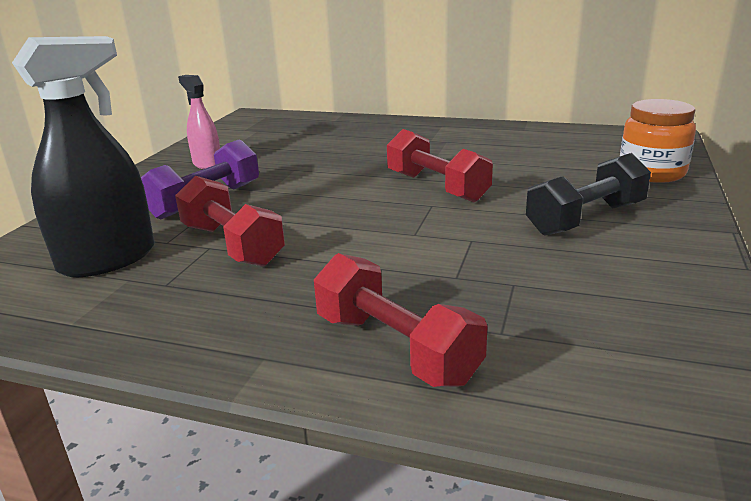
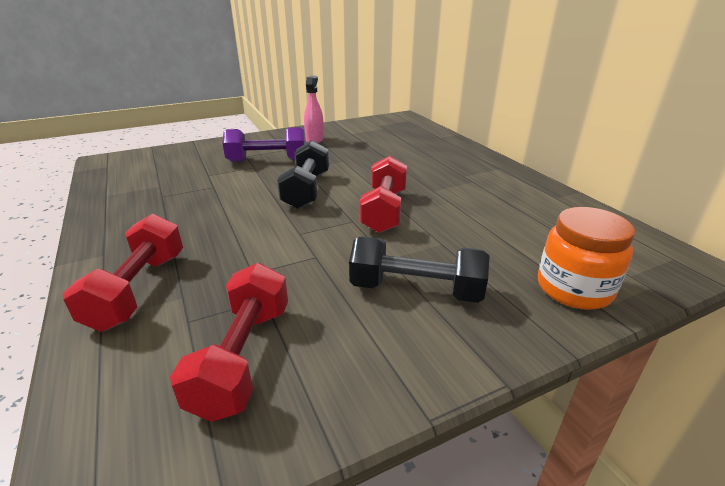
camera: 45 degrees right, 5 degrees up
black spray bottle [12,36,154,277] -> none
red dumbbell [175,176,285,267] -> red dumbbell moved to [170,263,288,422]
none -> black dumbbell [277,140,329,209]

